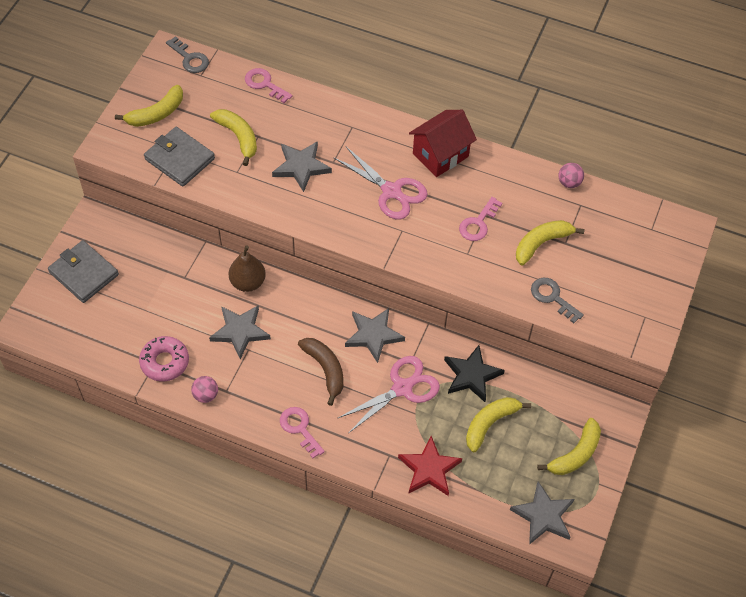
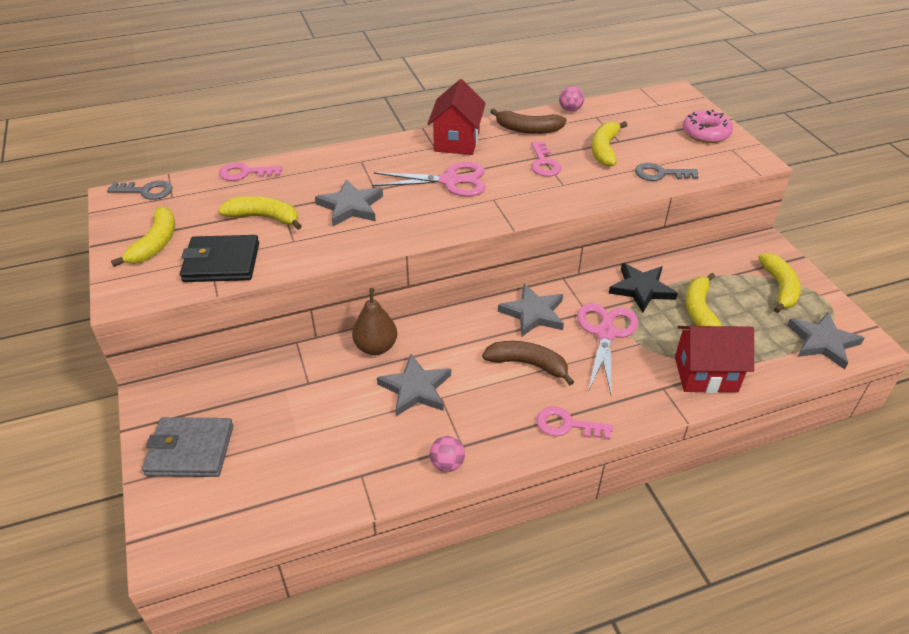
camera: 40 degrees left, 15 degrees down
pink donut [139,336,189,382] -> pink donut moved to [683,109,733,143]
grey wallet [144,127,215,187] -> black wallet [180,235,259,282]
red star [398,436,462,496] -> red house [675,326,754,393]
none -> brown banana [490,108,567,134]

